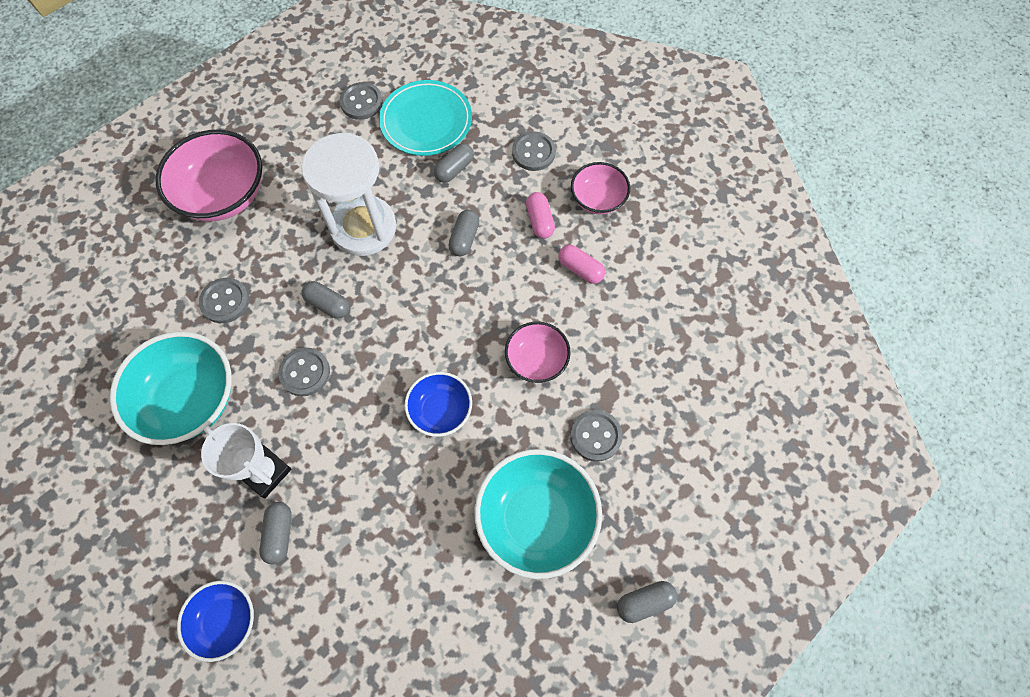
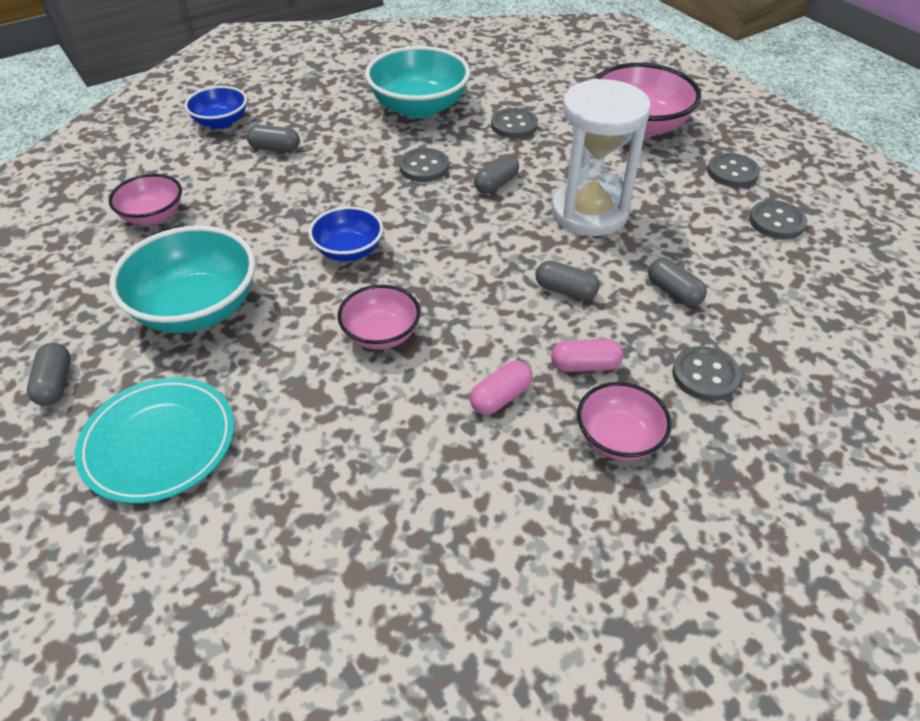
camera: 100 degrees right, 20 degrees down
white trophy [201,423,291,498] -> none
turquoise plate [379,80,472,156] -> turquoise plate moved to [75,377,234,504]
grey button [570,410,623,462] -> grey button moved to [707,153,760,188]
none -> pink bowl [109,174,182,225]

